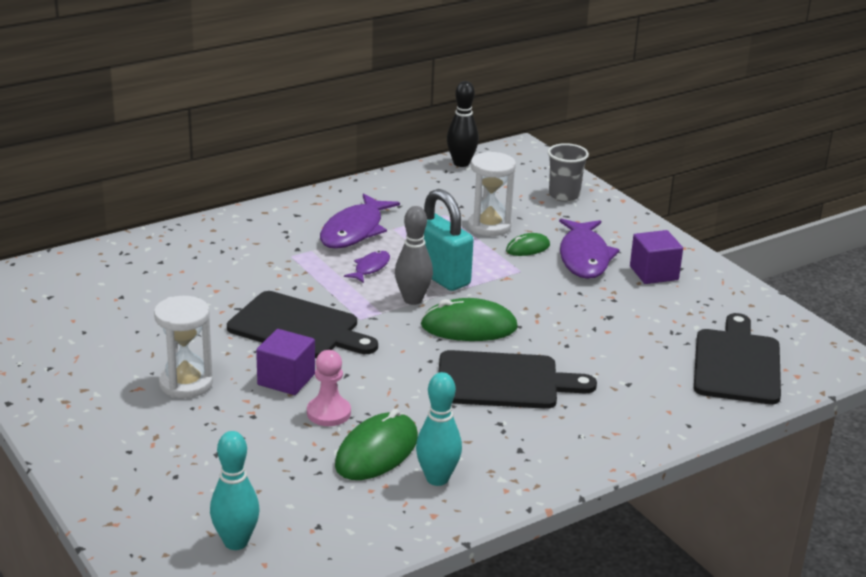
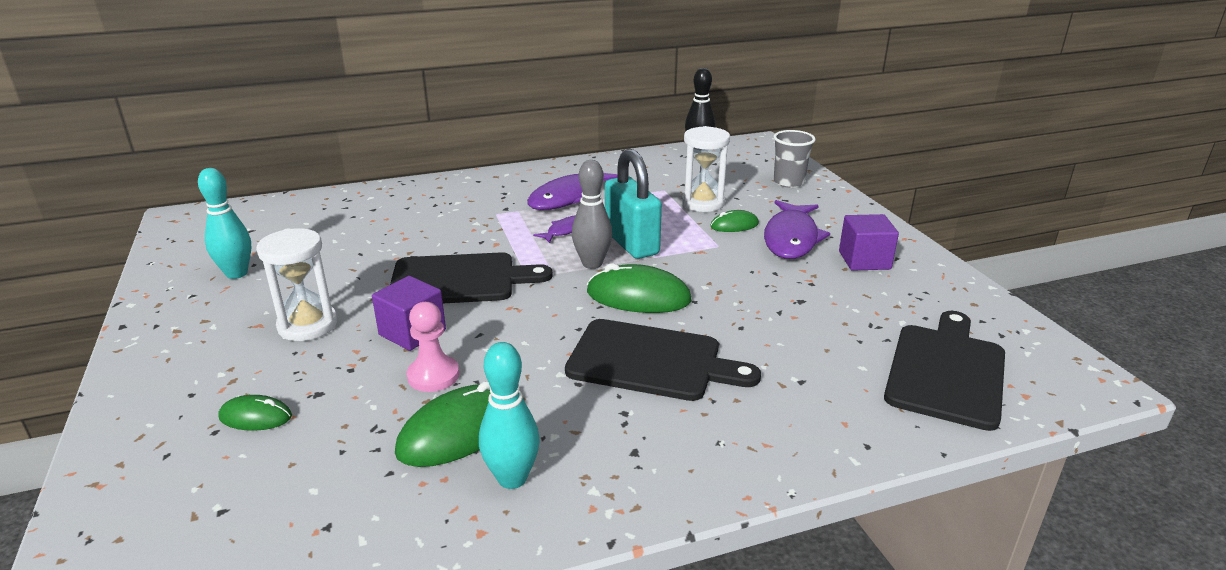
camera: 15 degrees right, 0 degrees up
turquoise bowling pin [210,431,260,550] -> turquoise bowling pin moved to [198,168,251,279]
black cutting board [227,291,378,358] -> black cutting board turned 45 degrees counterclockwise [390,252,553,303]
none -> green mouse [218,395,292,431]

